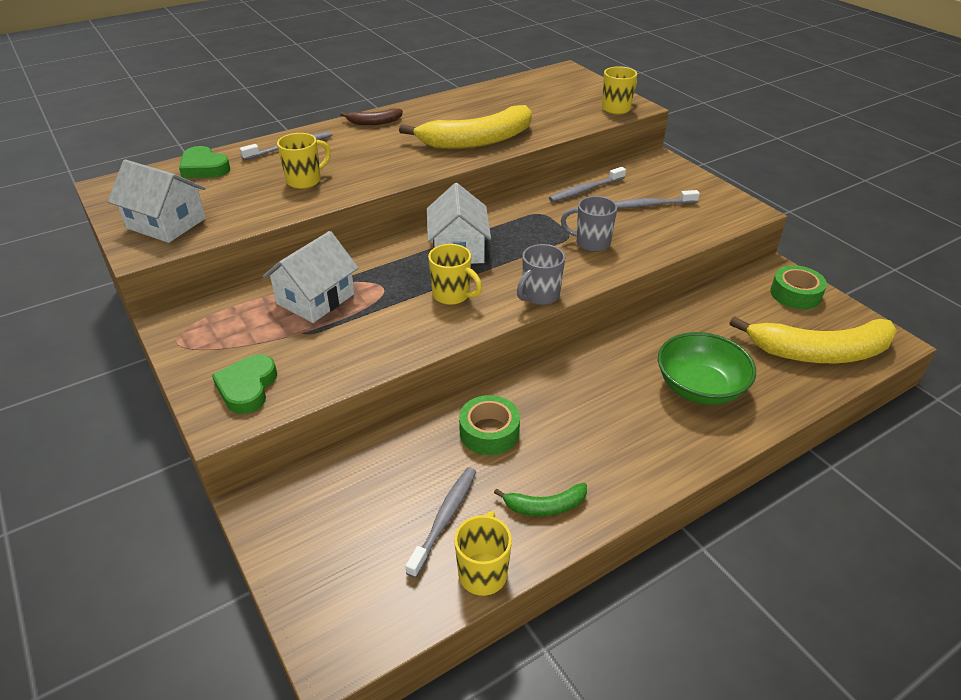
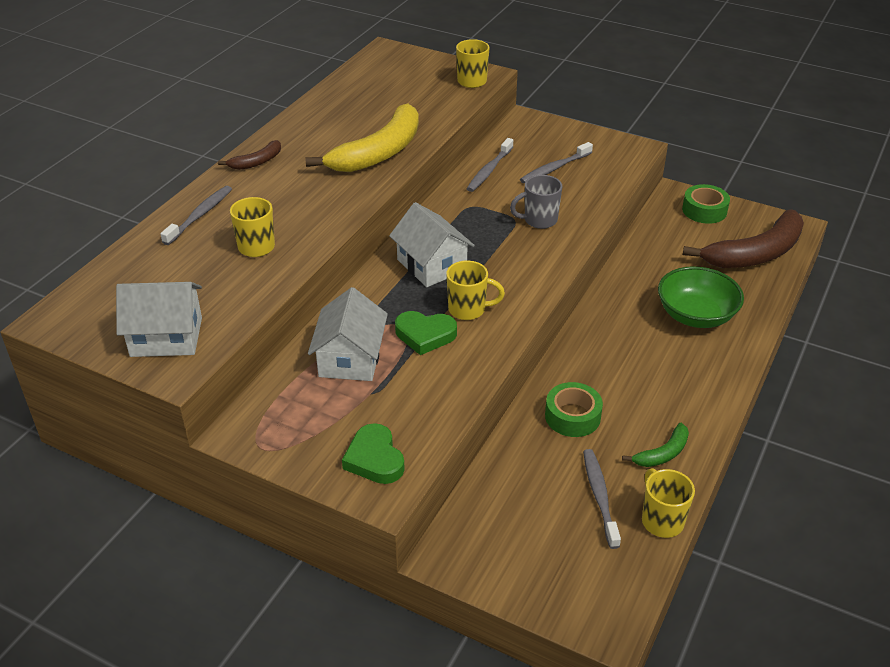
camera: 30 degrees left, 0 degrees up
green heart [179,146,230,178] -> green heart moved to [395,311,457,355]
grey mug [517,244,565,305] -> none
yellow banana [730,316,897,363] -> brown banana [683,209,804,268]

